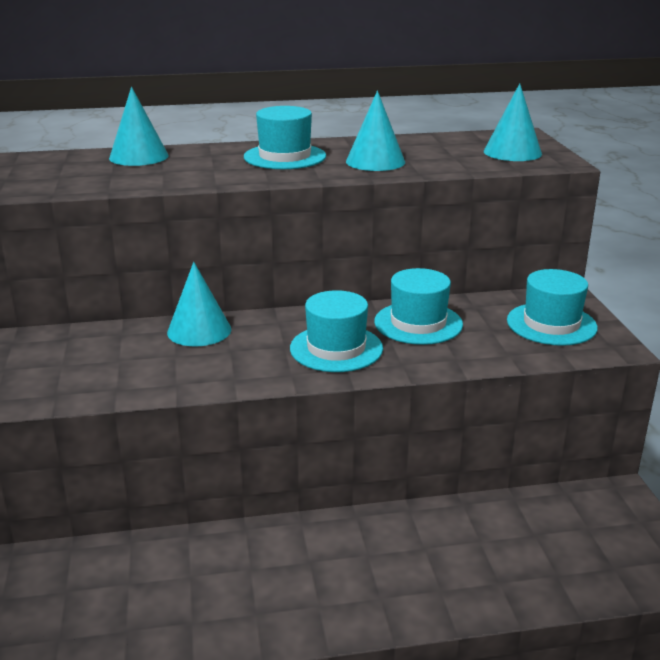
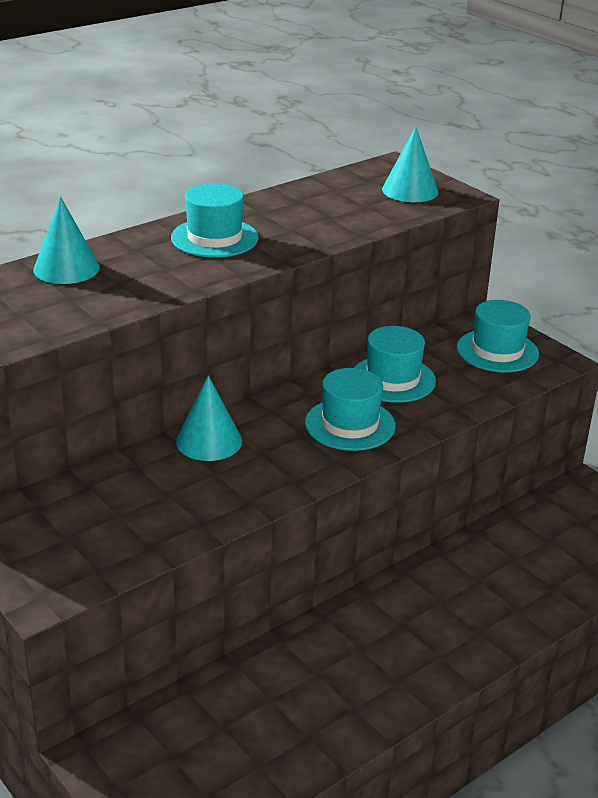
camera: 30 degrees left, 5 degrees up
turquoise cone [346,91,405,171] -> none

